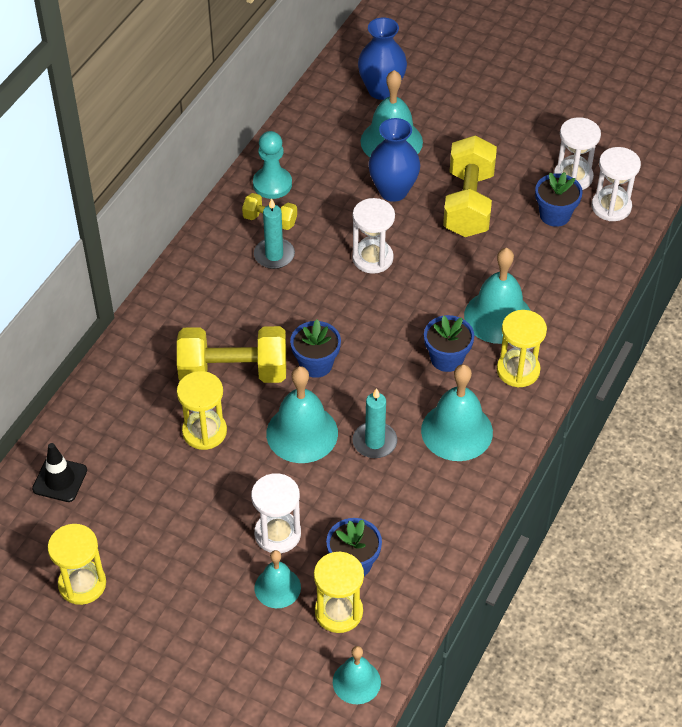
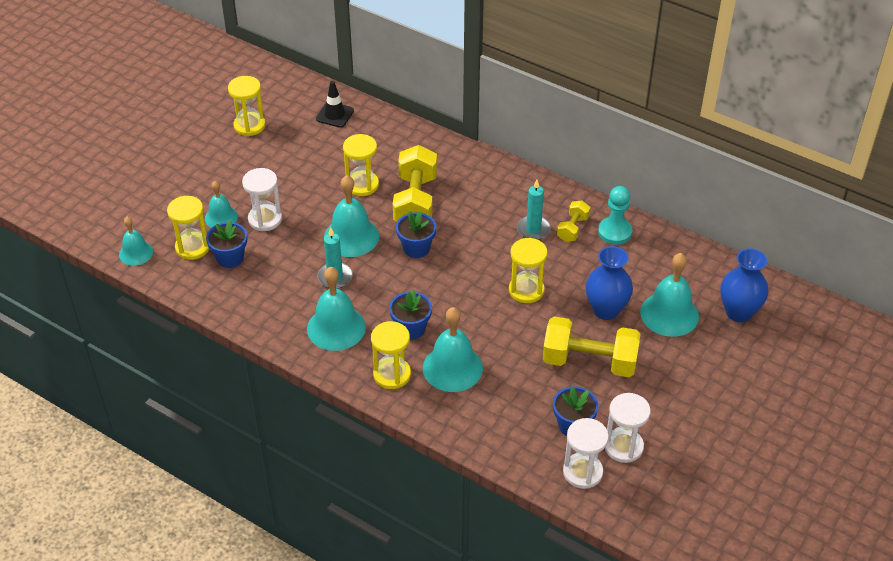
camera: 95 degrees right, 5 degrees down
white hourglass [352,198,395,274] -> yellow hourglass [509,238,548,303]

